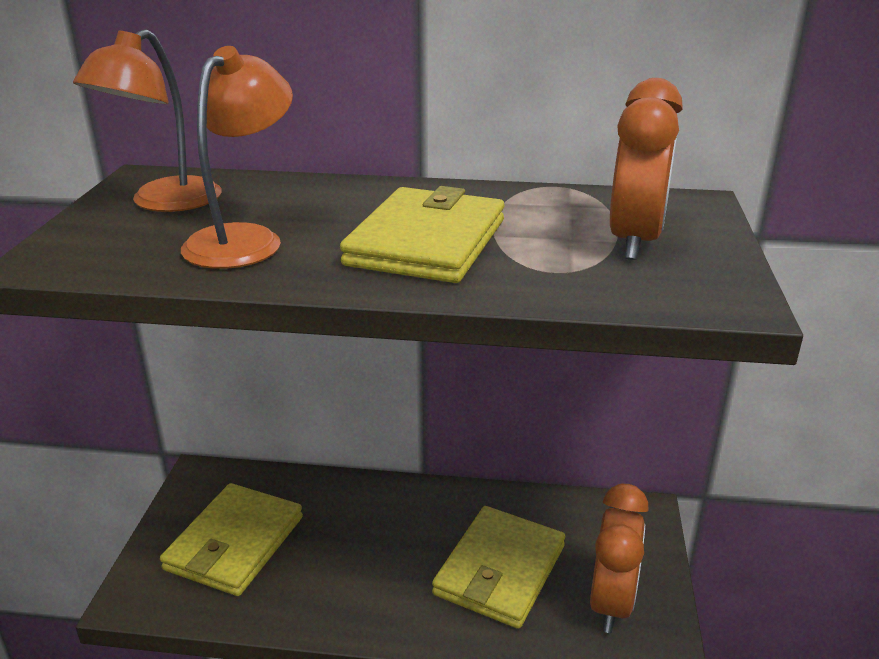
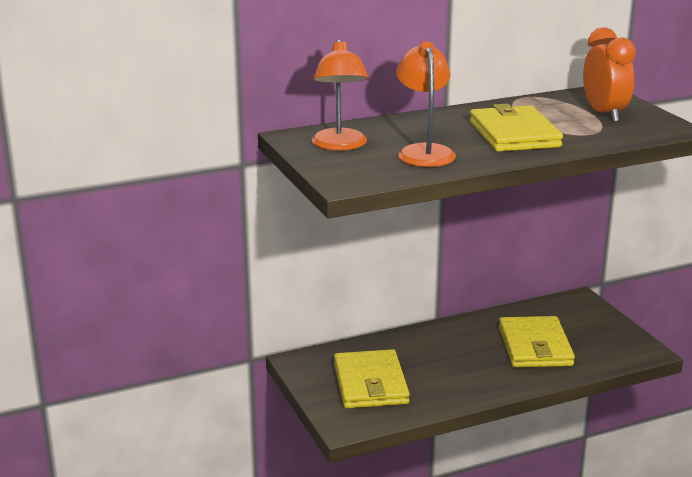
camera: 30 degrees left, 5 degrees down
orange clock [590,484,649,633] -> none

